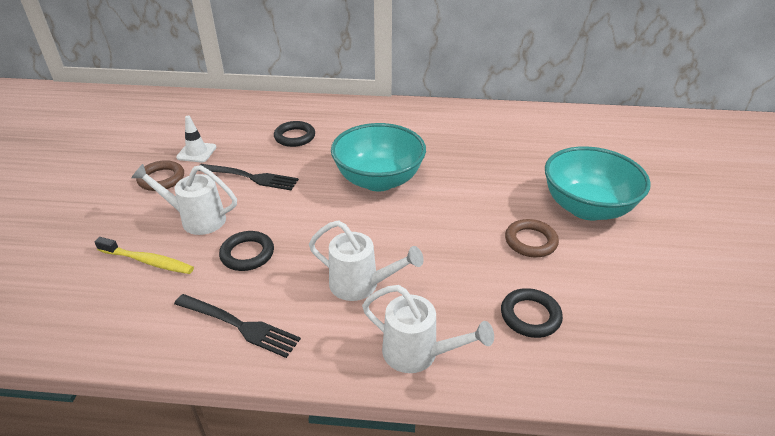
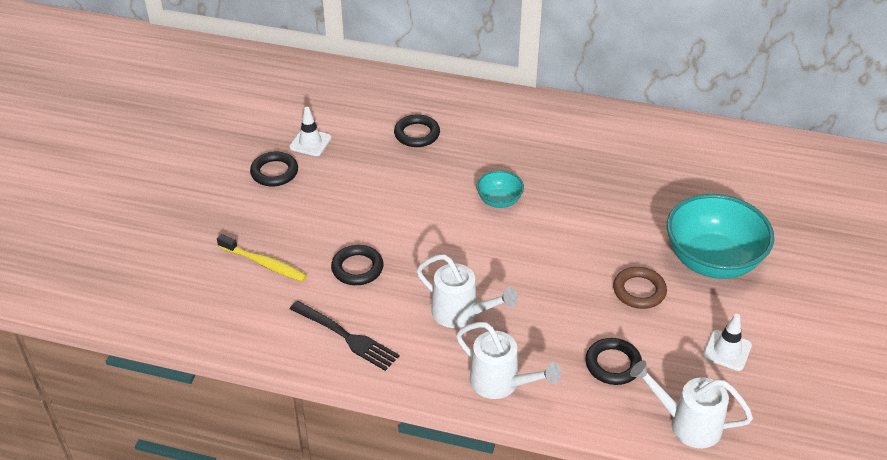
camera: 10 degrees right, 5 degrees up
white watering can [131,164,237,235] -> white watering can moved to [630,360,753,448]
brown ring [136,160,184,191] -> black ring [250,152,298,186]
black fork [199,164,299,190] -> none
turquoise bowl [331,123,426,191] -> turquoise bowl [476,171,524,208], size x0.48
none -> white traffic cone [703,314,752,371]

